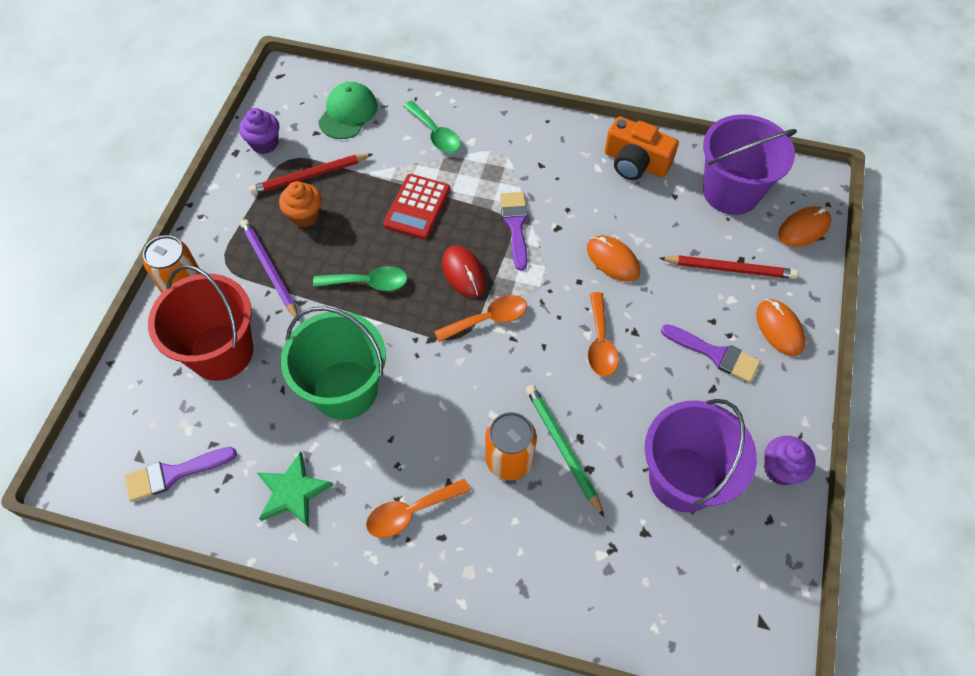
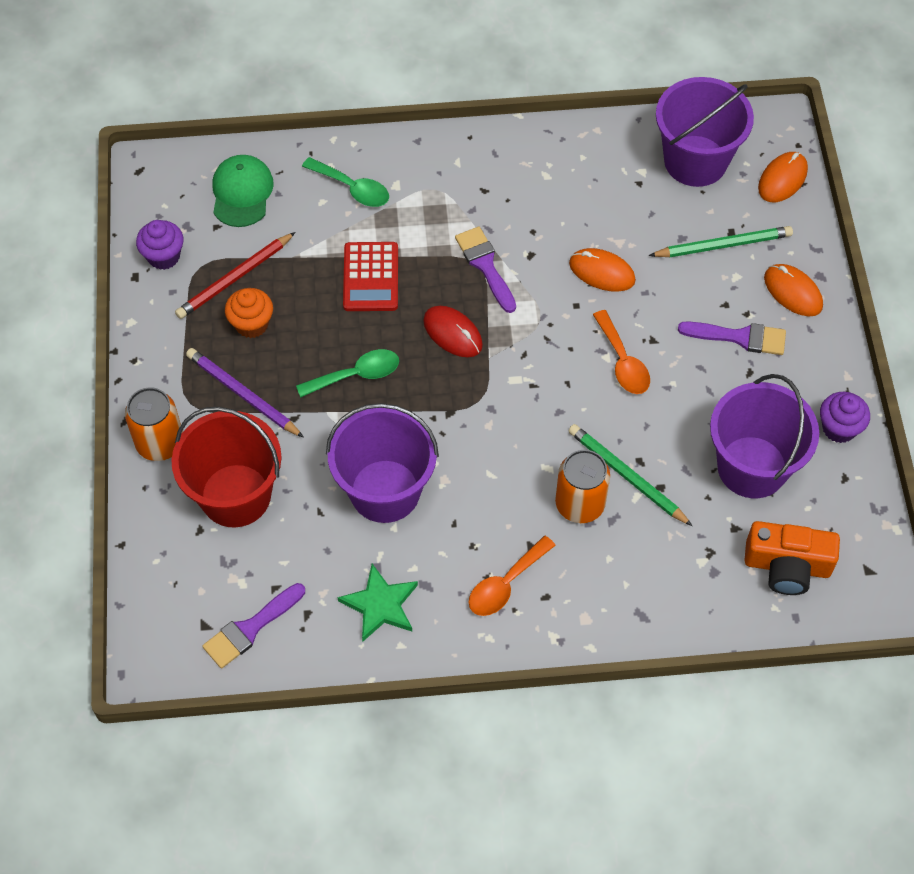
camera: 20 degrees left, 0 degrees up
green bucket [281,306,386,420] -> purple bucket [326,403,439,523]
orange spoon [434,295,527,342] -> none
orange camera [605,116,679,180] -> orange camera moved to [744,521,840,595]
red pencil [660,255,798,279] -> green pencil [649,226,793,258]

